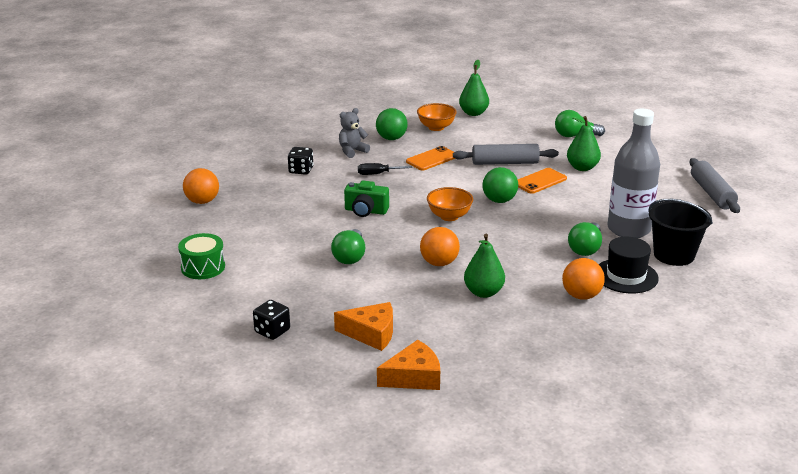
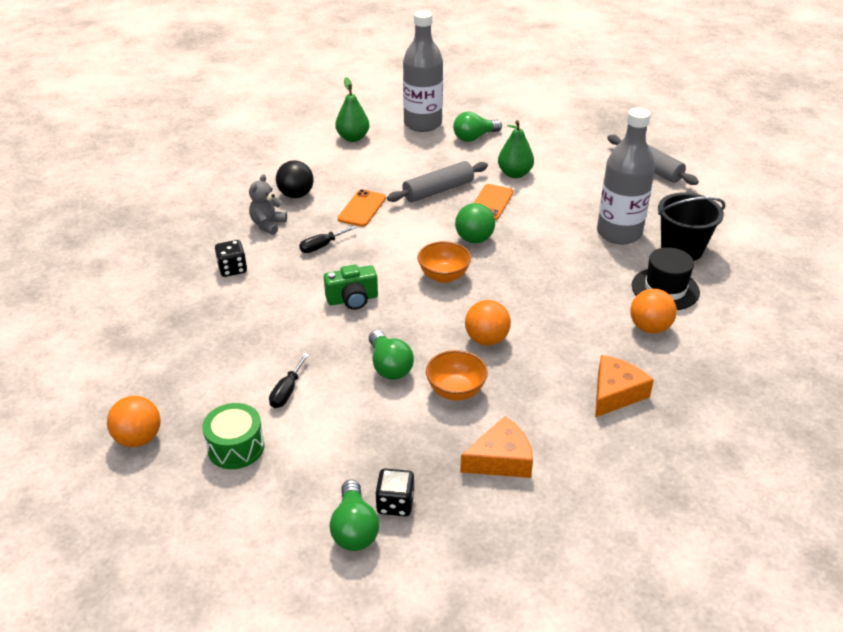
camera: 30 degrees left, 10 degrees up
orange ball [183,168,219,204] -> orange ball moved to [107,396,161,447]
green ball [376,108,408,140] -> black ball [276,160,313,198]
orange cheese [377,340,440,390] -> orange cheese moved to [595,355,654,417]
orange bowl [417,103,457,131] -> orange bowl moved to [426,350,488,401]
green pear [464,234,505,298] -> none
green light bulb [568,222,602,256] -> green light bulb moved to [330,480,379,551]
none -> black screwdriver [269,353,309,408]
none -> grey bottle [403,11,443,132]

